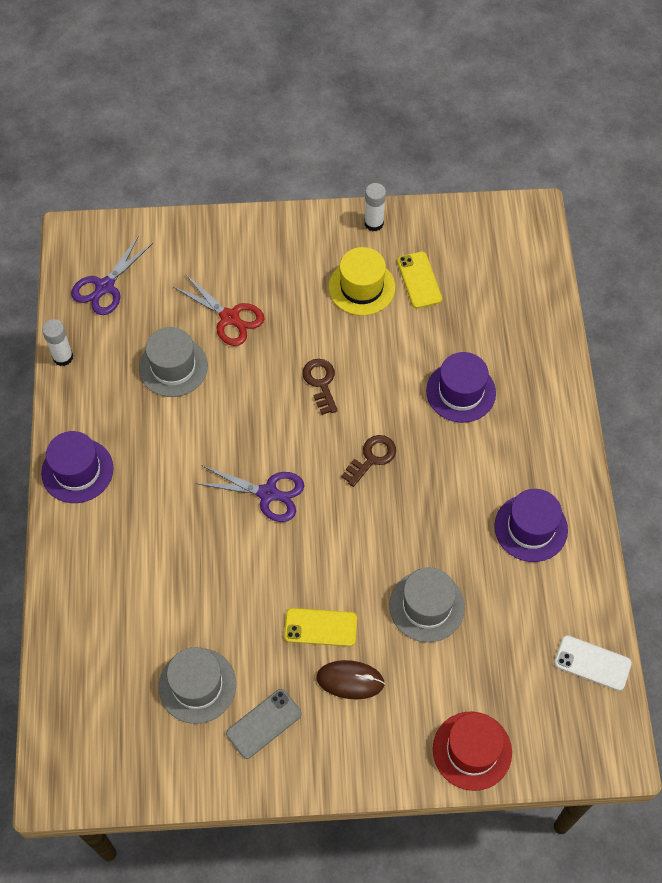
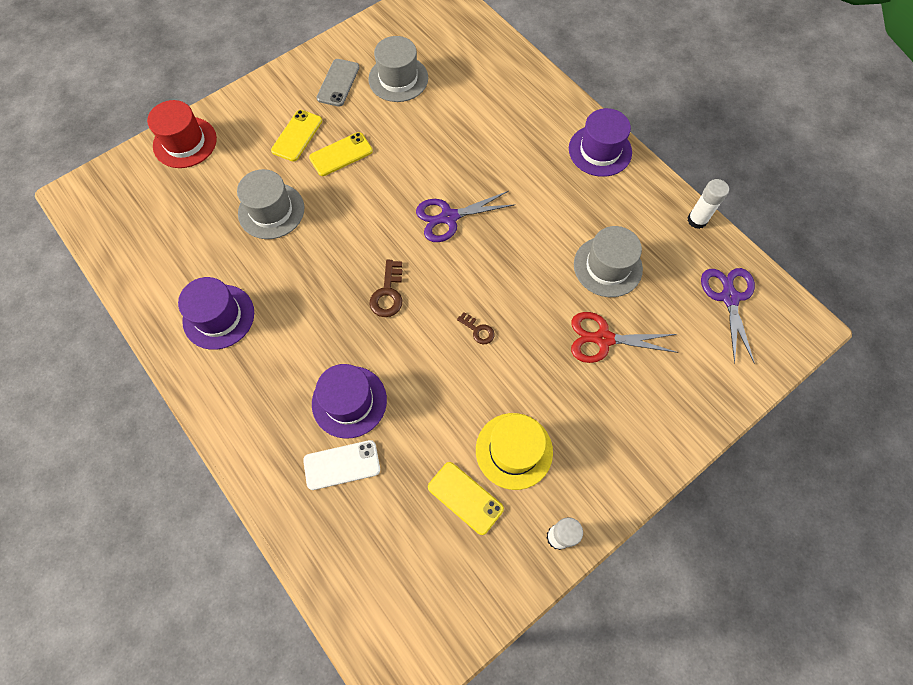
camera: 145 degrees right, 5 degrees up
brown key [303,359,338,415] -> brown key [457,312,495,344], size x0.64
brown mouse [316,660,385,699] -> yellow phone [271,110,322,161]
white phone [554,635,632,691] -> white phone moved to [303,440,380,490]

